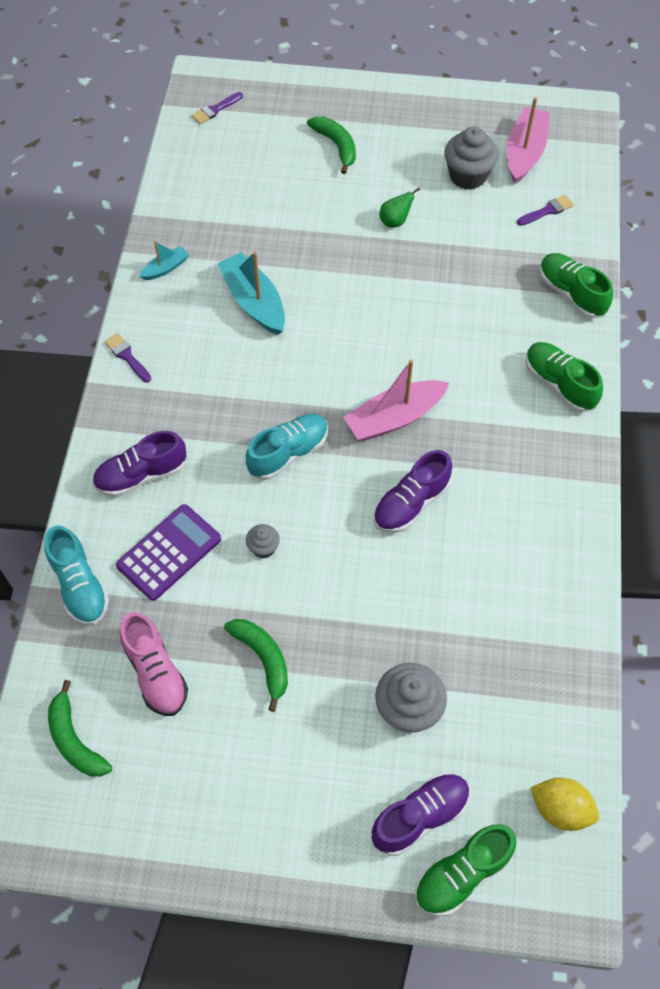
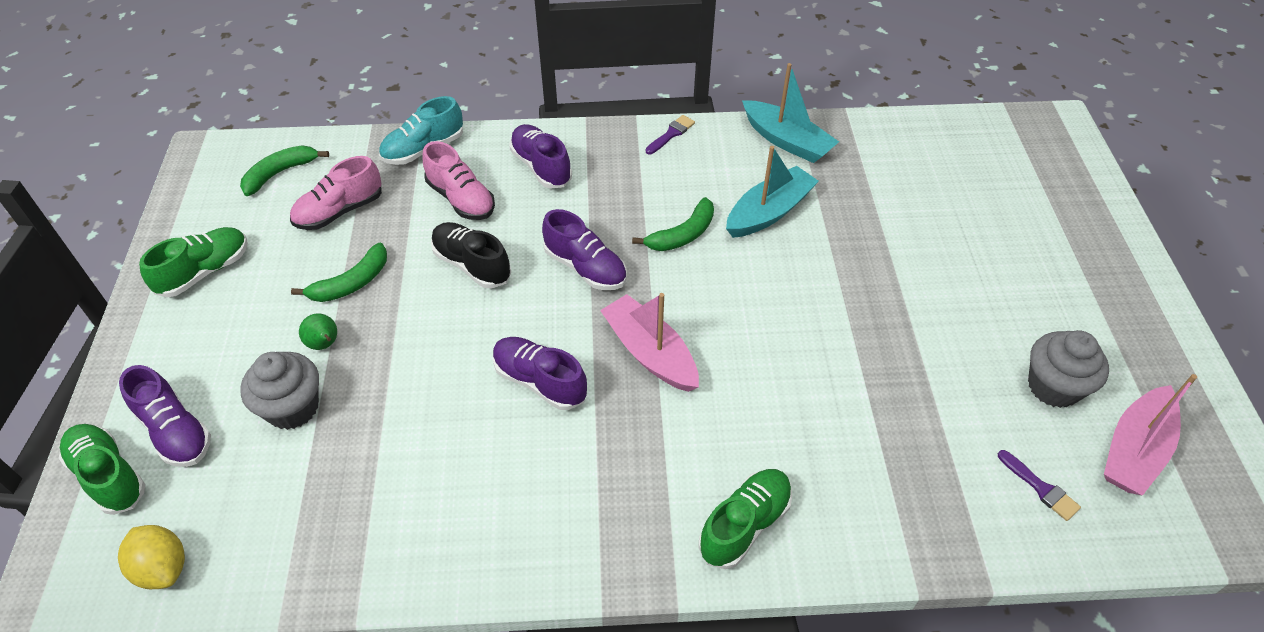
camera: 80 degrees right, 10 degrees down
purple calculator [116,504,221,601] -> pink shoe [422,141,495,220]
turquoise boat [139,241,189,280] -> turquoise boat [742,63,839,163], size x1.90
purple brush [191,92,243,124] -> none
turquoise shoe [246,414,328,480] -> purple shoe [542,209,627,290]
grey cupcake [246,524,280,558] -> black shoe [431,222,511,288]
green banana [307,116,356,174] -> green banana moved to [632,197,714,251]
green pear [380,188,420,228] -> green pear moved to [299,313,337,350]
pink boat [506,97,550,184] -> pink boat turned 120 degrees clockwise [1104,374,1197,496]
yellow lemon [530,778,599,831] -> yellow lemon turned 60 degrees counterclockwise [118,525,185,589]
green shoe [539,253,613,319] -> green shoe moved to [139,227,248,297]

